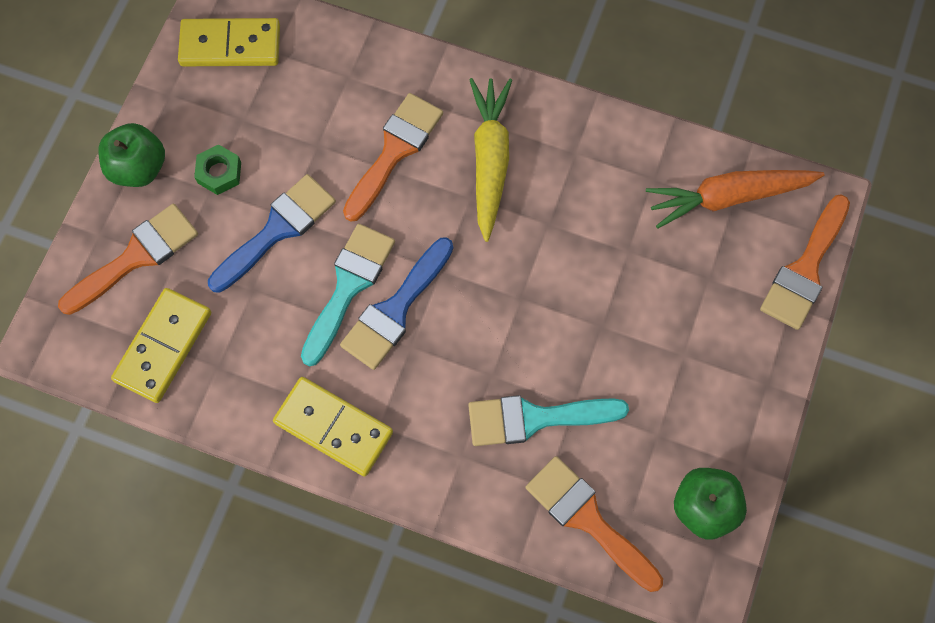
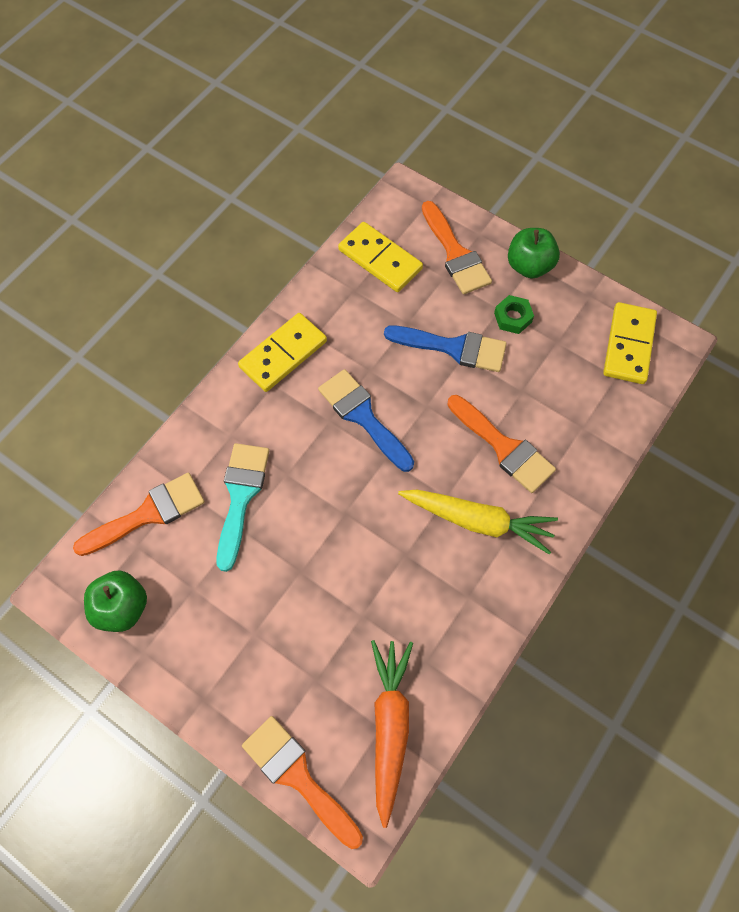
camera: 105 degrees right, 5 degrees down
blue brush [208,174,336,293] -> blue brush turned 45 degrees counterclockwise [384,326,507,372]
turquoise brush [301,223,395,366] -> none

